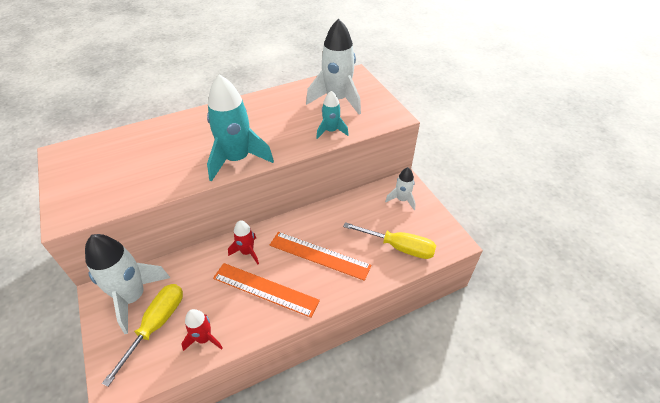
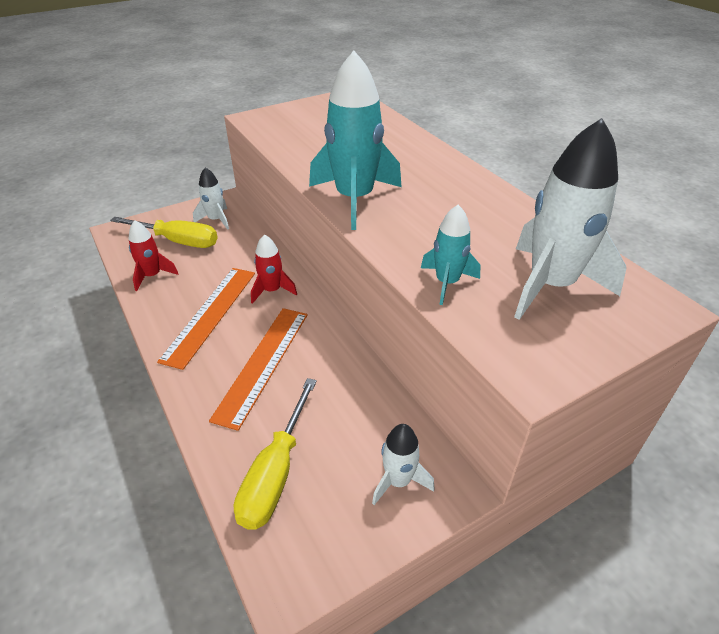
camera: 85 degrees right, 5 degrees down
white rocket [85,234,170,334] -> white rocket [193,167,229,230], size x0.53

